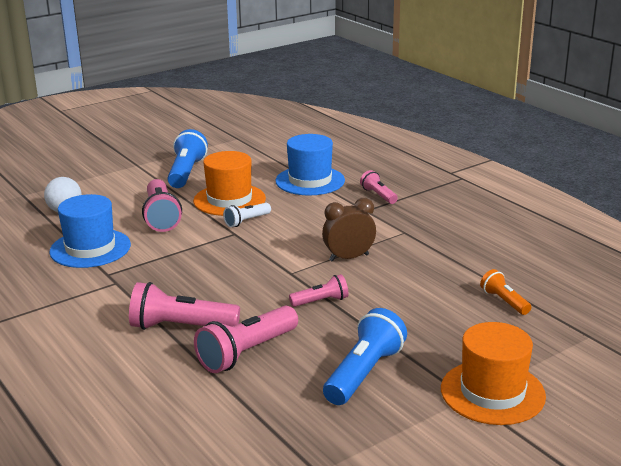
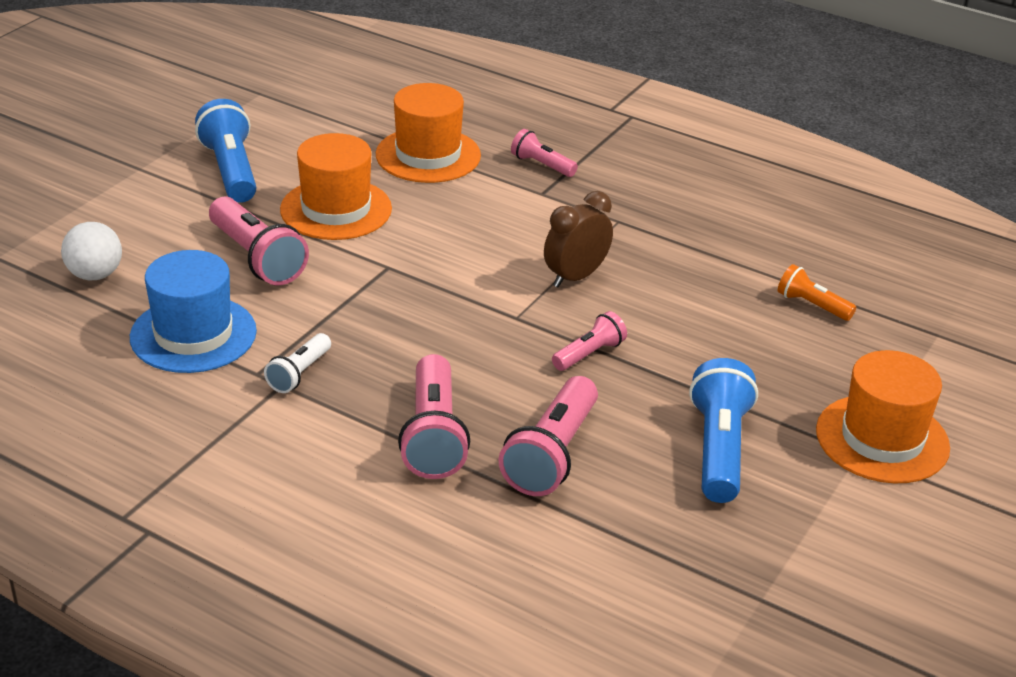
camera: 25 degrees left, 10 degrees up
pink flashlight [129,282,240,330] -> pink flashlight turned 75 degrees counterclockwise [398,354,470,479]
white flashlight [223,203,271,227] -> white flashlight moved to [264,333,331,393]
blue hat [275,134,345,196] -> orange hat [376,83,481,183]

